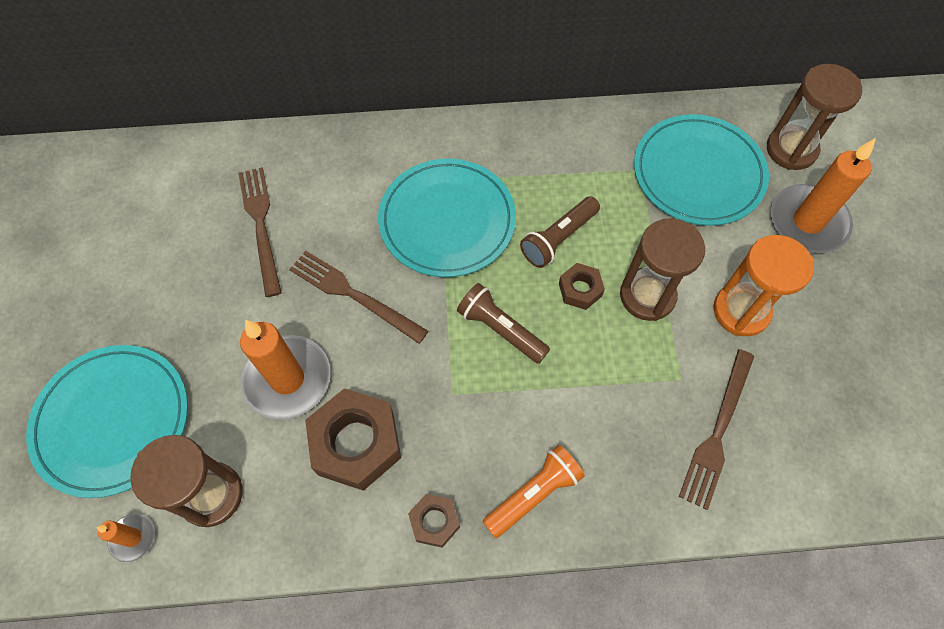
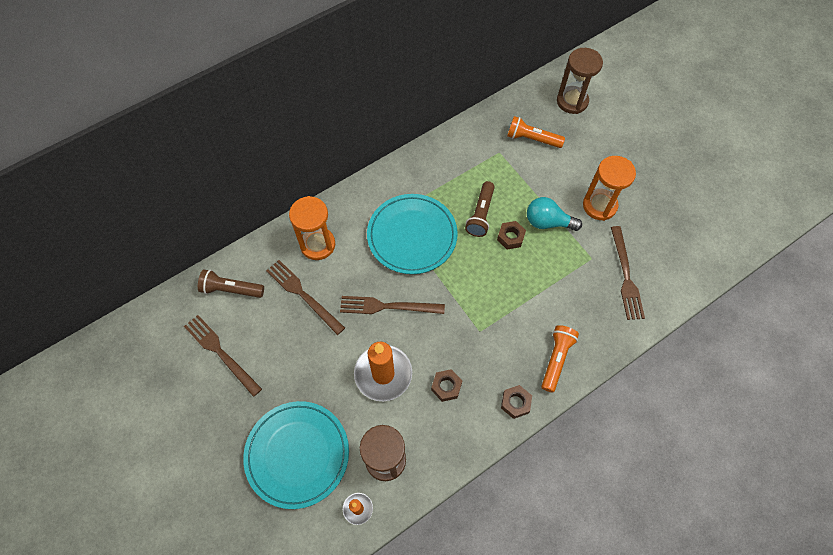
camera: 30 degrees left, 0 degrees up
brown nut [305,388,401,491] -> brown nut [431,369,462,402], size x0.52
brown flashlight [457,283,550,364] -> brown flashlight moved to [198,269,264,298]
brown hourglass [620,218,705,321] -> turquoise light bulb [527,197,582,231]
turquoise plate [634,114,769,226] -> orange flashlight [507,116,565,148]
orange candle [771,138,876,253] -> none
none -> brown fork [184,315,262,397]
none -> orange hourglass [289,196,335,260]

